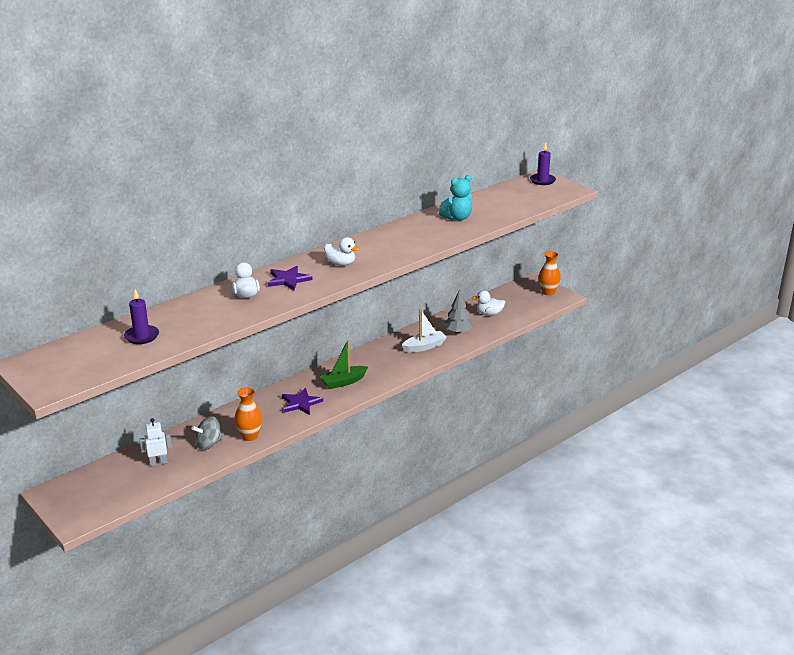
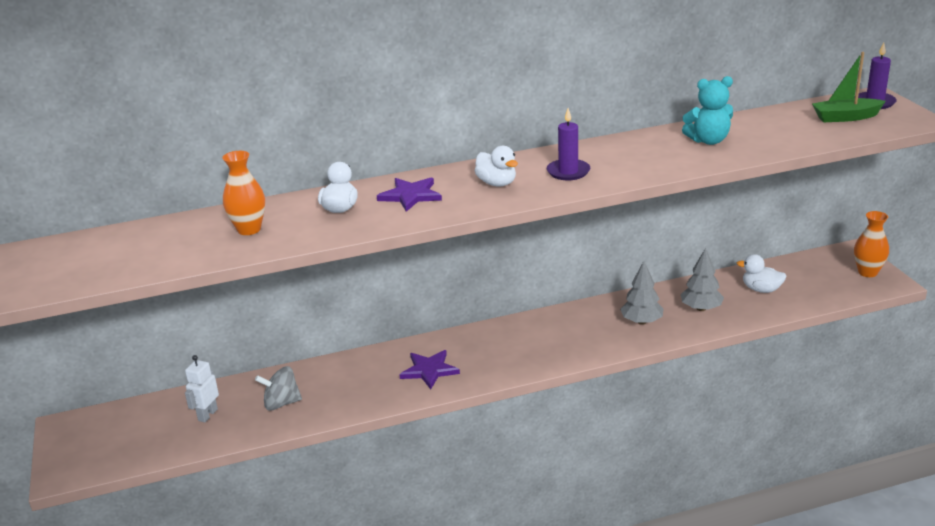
camera: 25 degrees right, 0 degrees up
purple candle [124,289,159,344] -> purple candle moved to [547,108,590,180]
white robot [139,418,172,466] -> white robot turned 75 degrees counterclockwise [185,355,219,422]
orange vase [234,387,262,441] -> orange vase moved to [222,151,265,235]
green boat [320,340,368,389] -> green boat moved to [812,52,886,122]
white boat [402,309,447,353] -> grey tree [620,261,664,325]

